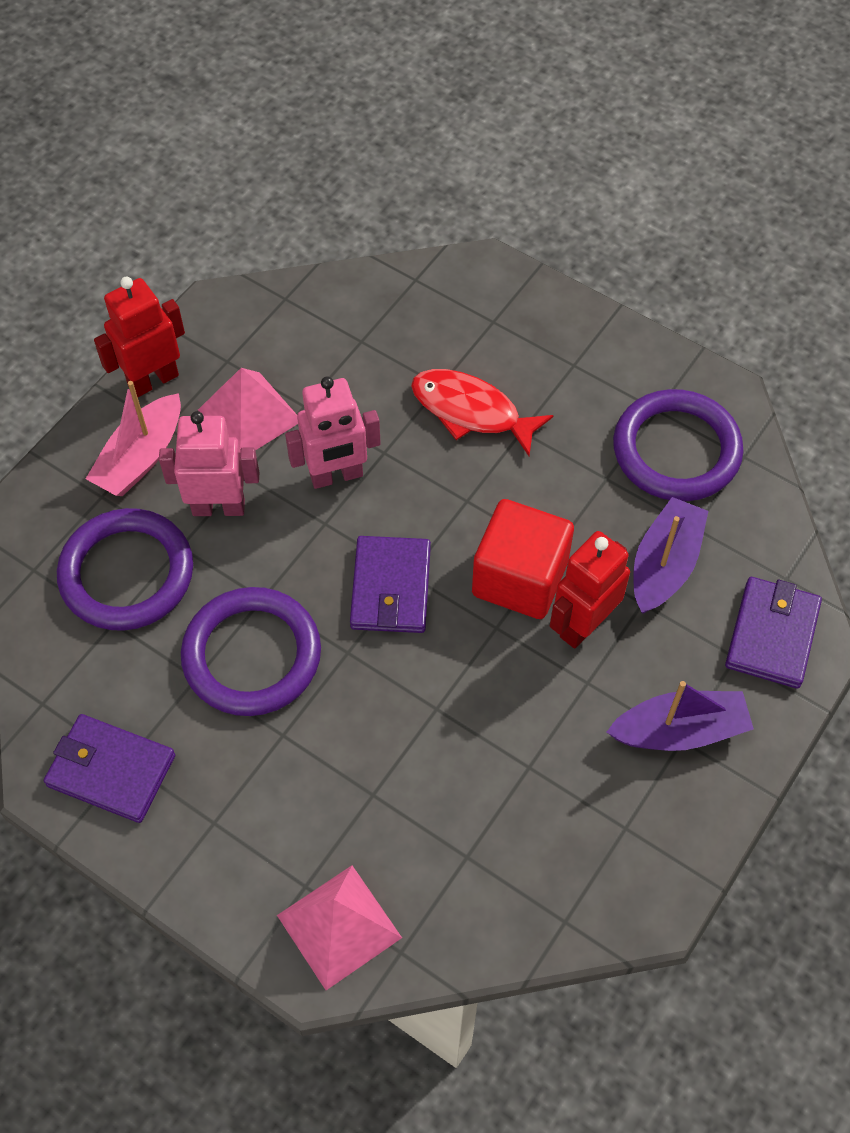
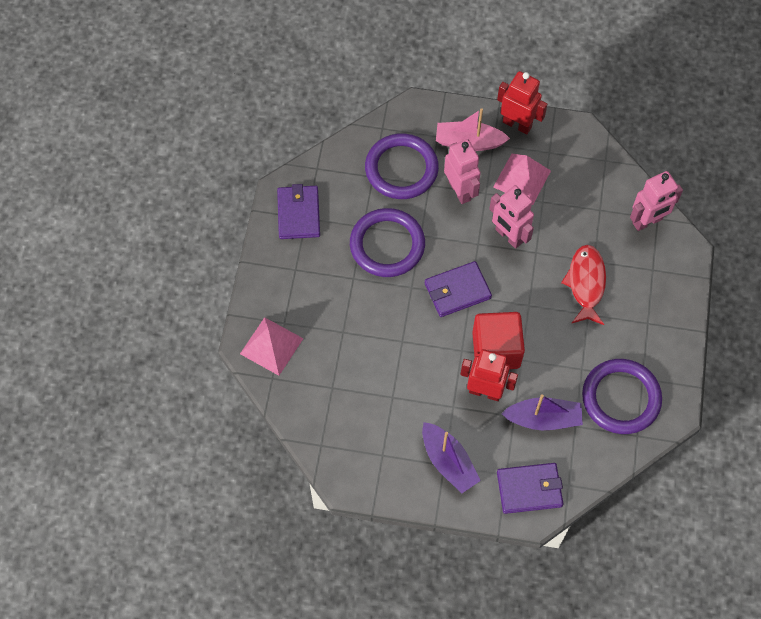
camera: 65 degrees right, 5 degrees up
none -> pink robot [630,171,683,231]

